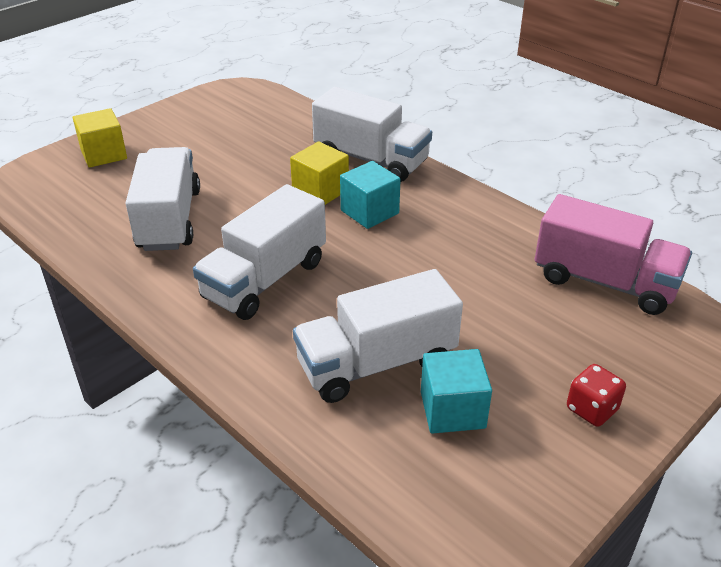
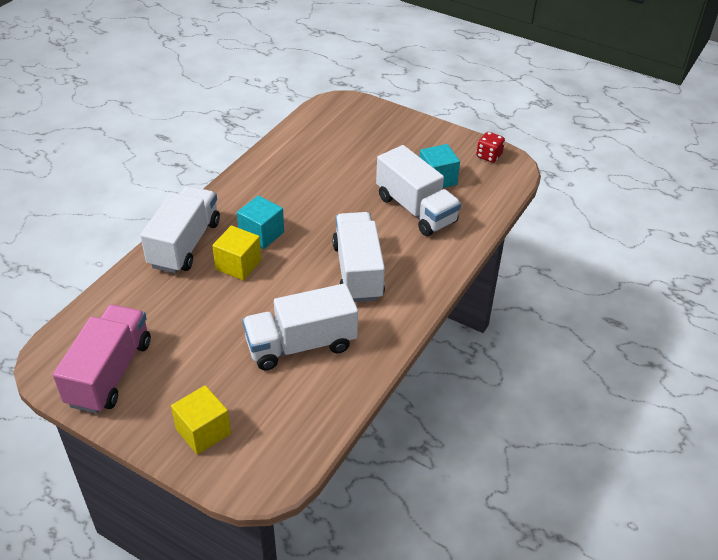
camera: 105 degrees left, 5 degrees up
white truck [193,184,326,320] -> white truck turned 120 degrees counterclockwise [332,212,385,302]
pink truck [535,194,692,315] -> pink truck moved to [53,304,151,414]
red dice [567,364,626,427] -> red dice moved to [476,132,505,163]

